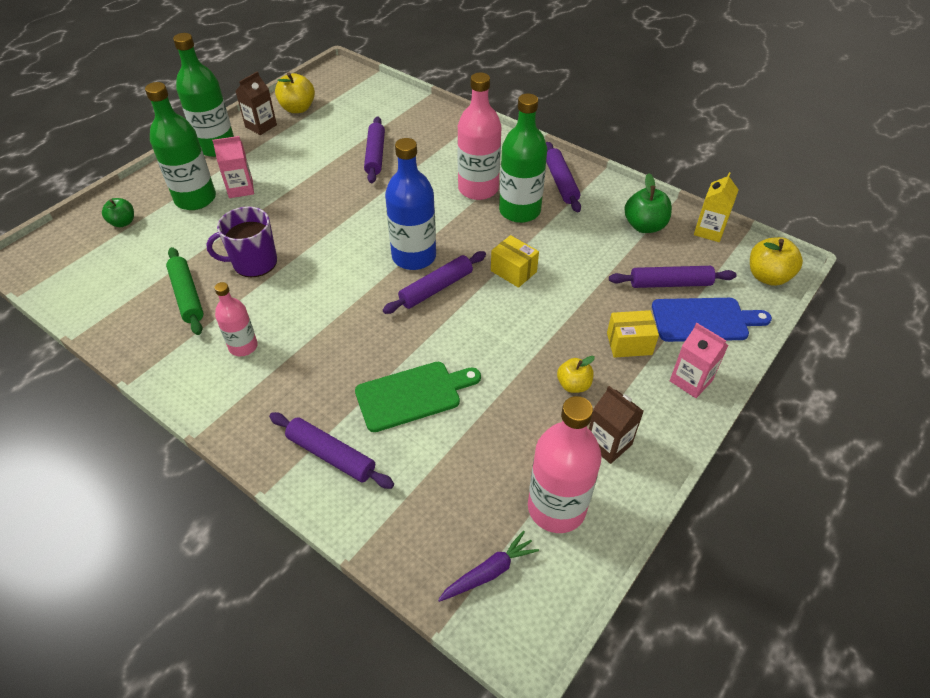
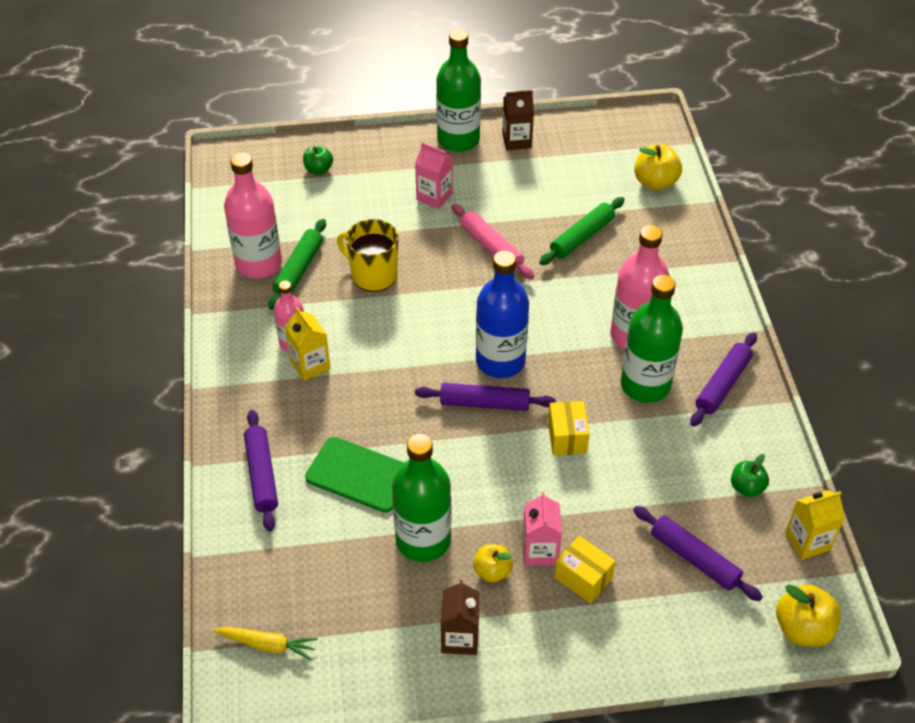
camera: 45 degrees right, 0 degrees up
green bottle [145,82,216,210] -> green bottle moved to [392,434,451,562]
purple mug [206,207,277,277] -> yellow mug [337,219,398,292]
yellow apple [275,72,315,113] -> yellow apple moved to [634,144,682,191]
purple rolling pin [364,117,385,183] -> green rolling pin [539,197,625,265]
purple carrot [438,531,539,602] -> yellow carrot [213,627,318,660]
pink bottle [528,396,602,533] -> pink bottle moved to [224,153,282,279]
green apple [625,173,672,233] -> green apple [731,454,769,497], size x0.65
blue cutting board [652,298,772,342] -> none
pink carton [670,323,729,398] -> pink carton moved to [522,492,562,566]
none -> yellow carton [285,307,331,381]
none -> pink rolling pin [452,204,534,279]

